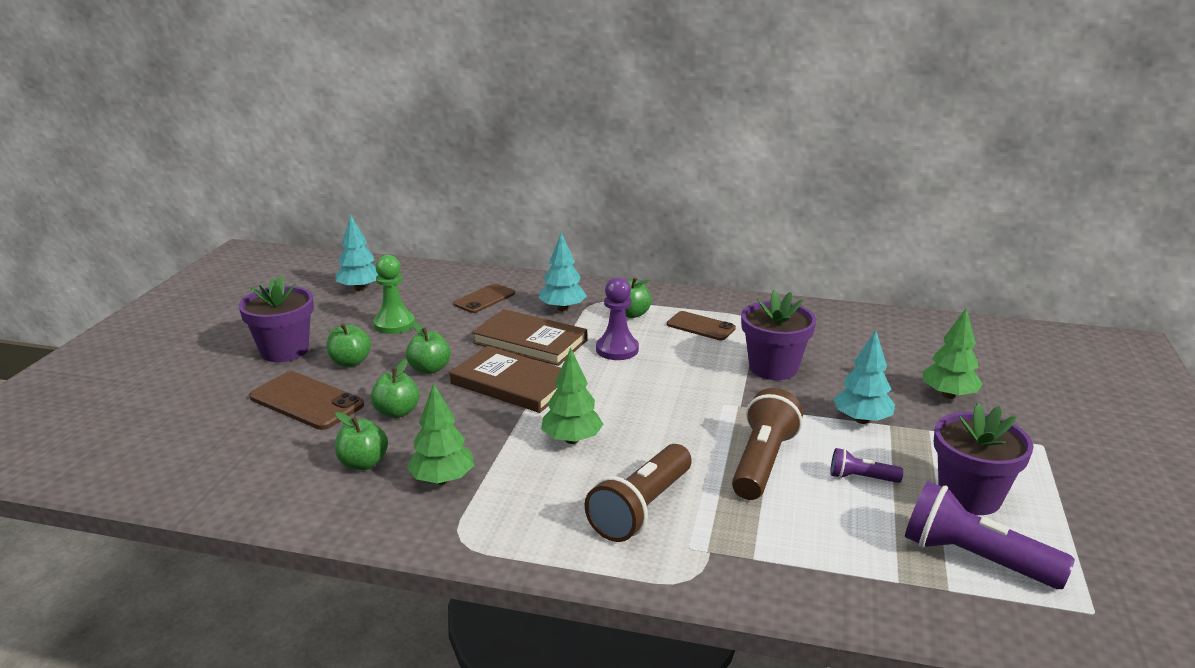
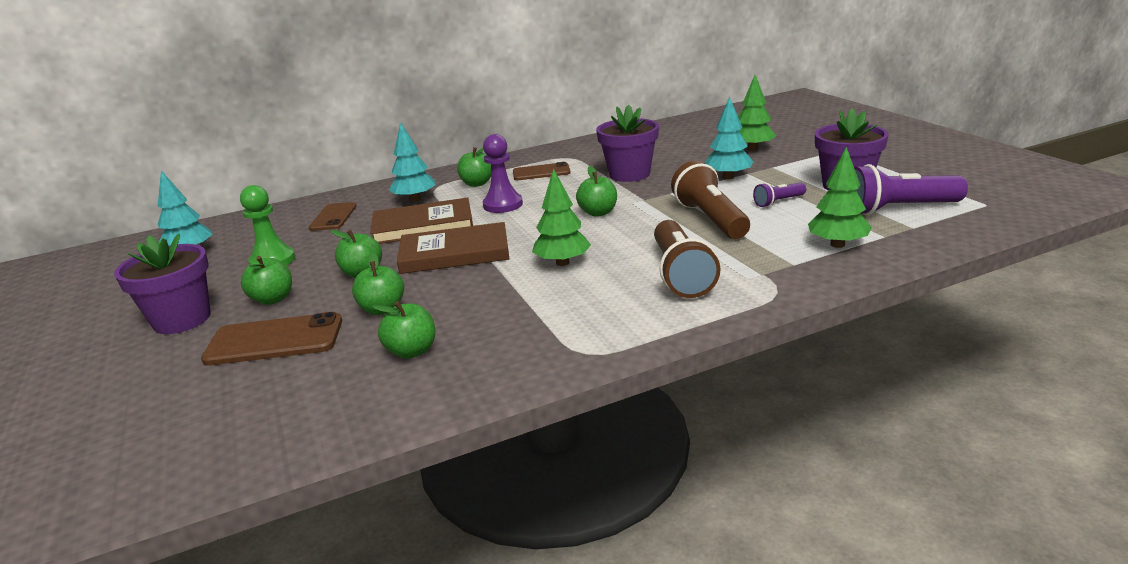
camera: 35 degrees left, 0 degrees up
green tree [407,383,474,485] -> green tree moved to [808,147,872,248]
none -> green apple [576,166,617,217]

